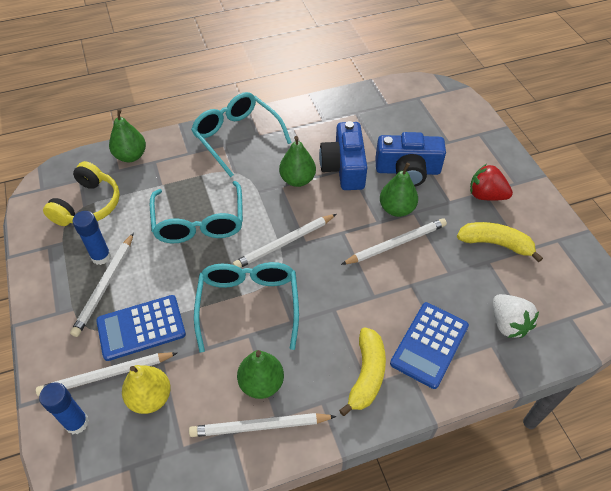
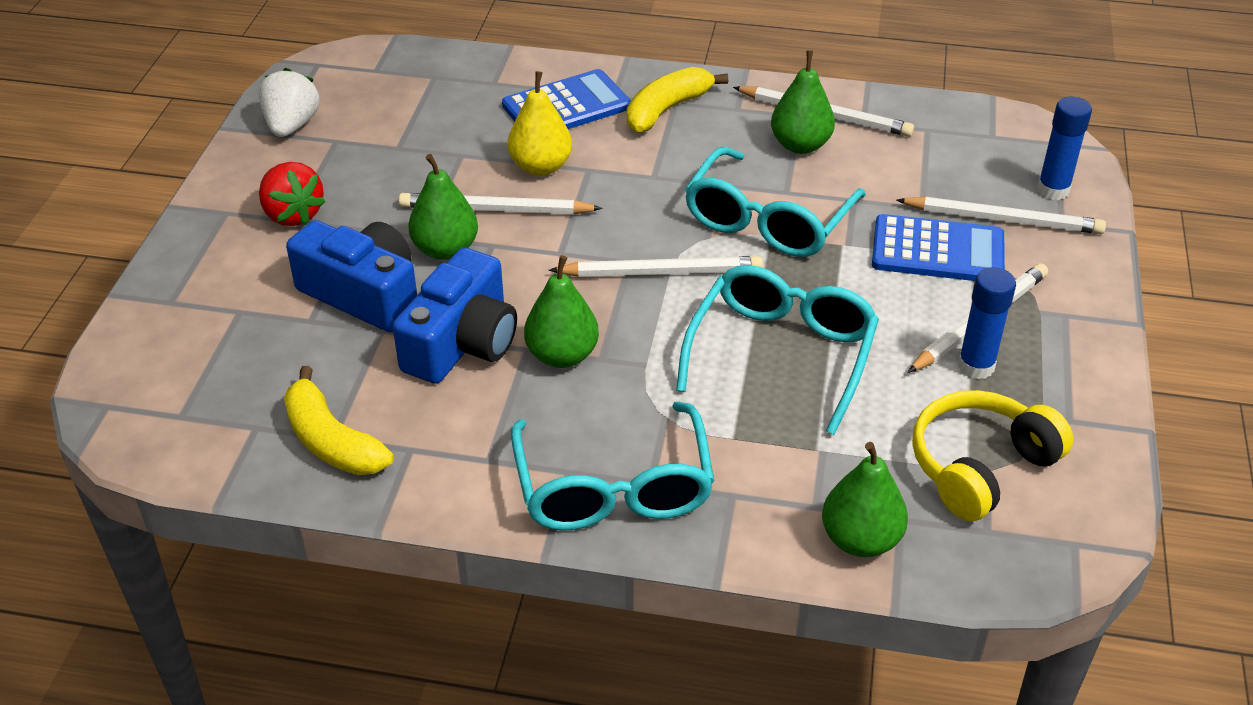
camera: 150 degrees left, 10 degrees down
yellow pear [122,365,171,414] -> yellow pear moved to [507,71,572,176]
yellow banana [457,222,543,262] -> yellow banana moved to [284,366,394,475]
white strawberry [493,294,539,338] -> white strawberry moved to [259,68,320,137]

